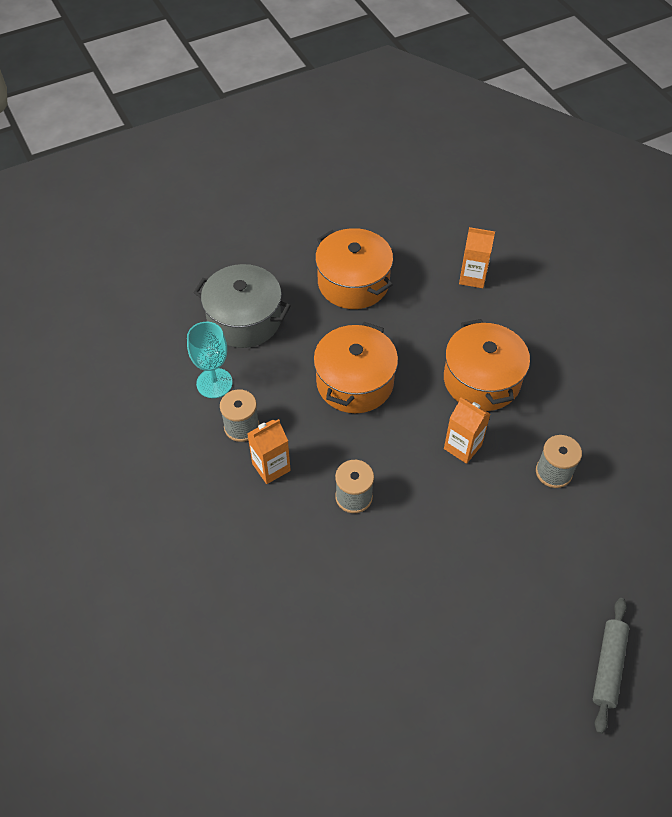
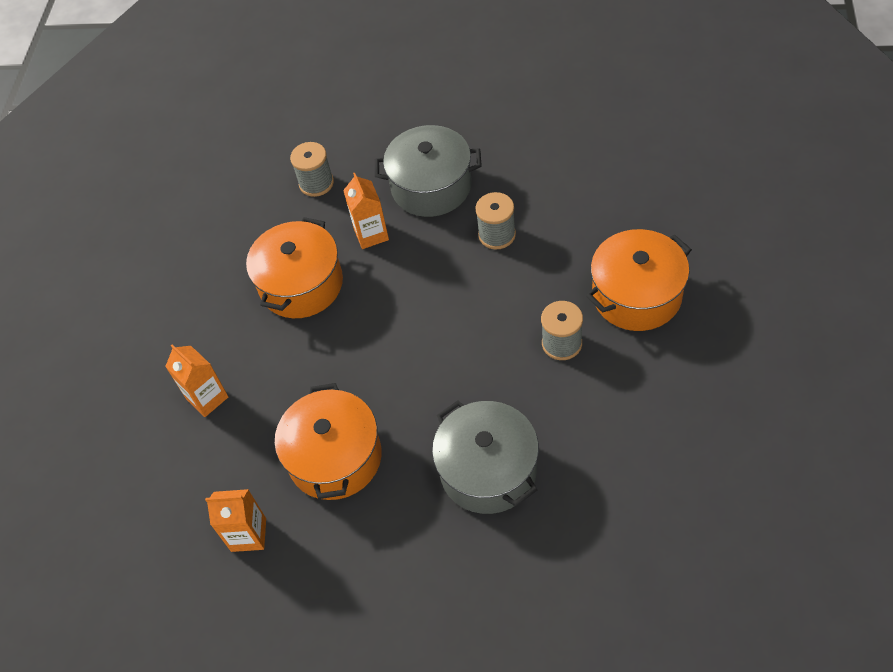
camera: 140 degrees left, 0 degrees up
turquoise goblet [187,322,233,398] -> none
orange carton [247,419,291,484] -> orange carton moved to [205,489,266,552]
orange pot [313,322,398,413] -> orange pot moved to [586,229,692,331]
grey rolling pin [593,598,629,734] -> none
none -> grey pot [375,125,482,217]

